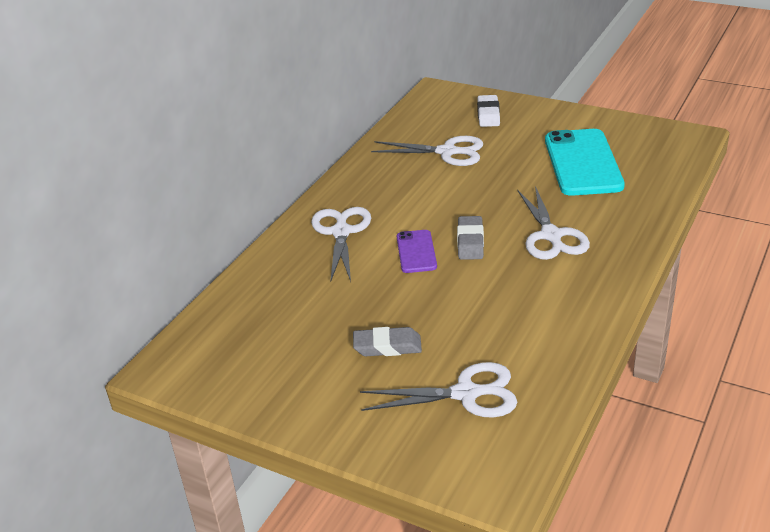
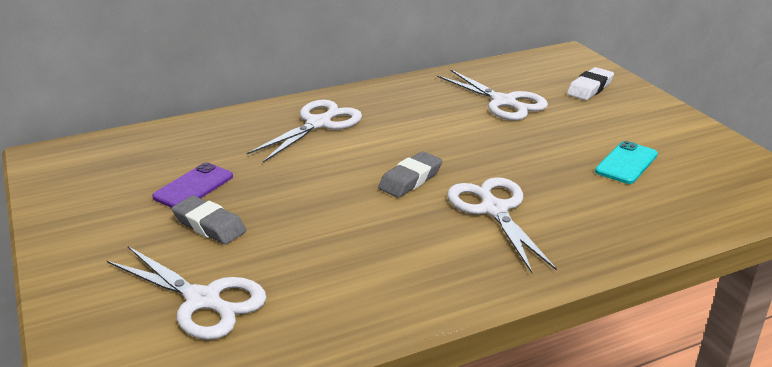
camera: 35 degrees right, 5 degrees down
purple phone [397,230,437,273] -> purple phone moved to [152,162,233,208]
white scissors [518,186,590,260] -> white scissors turned 135 degrees clockwise [447,177,557,273]
turquoise phone [545,129,625,196] -> turquoise phone [595,141,658,184], size x0.52

